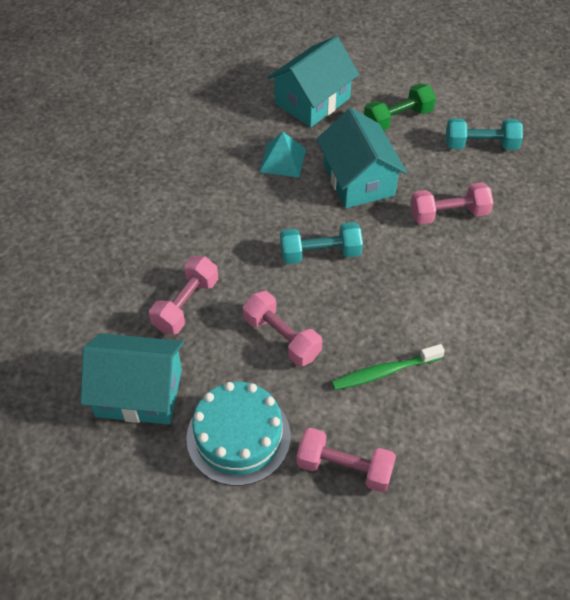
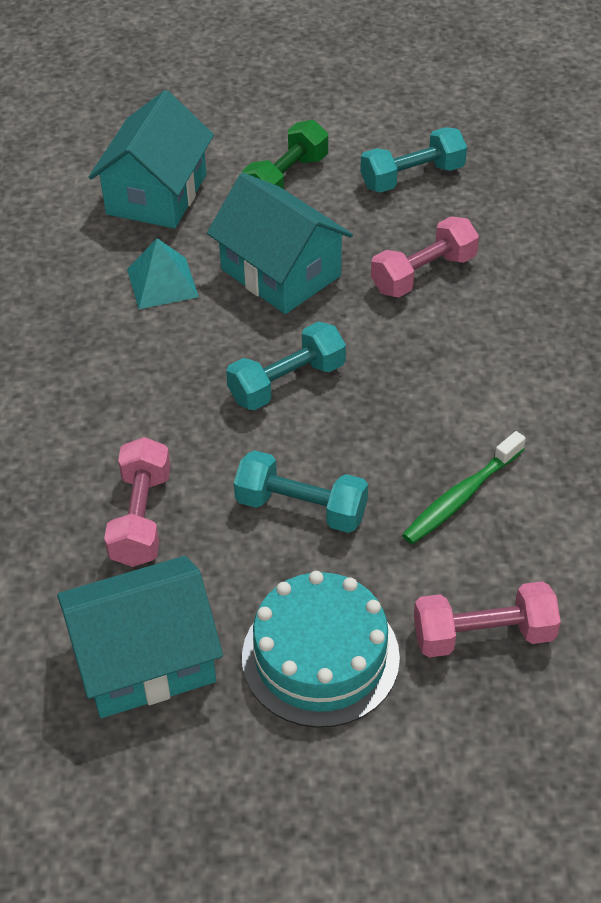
camera: 25 degrees left, 5 degrees down
pink dumbbell [243,291,322,366] -> turquoise dumbbell [234,450,368,533]

